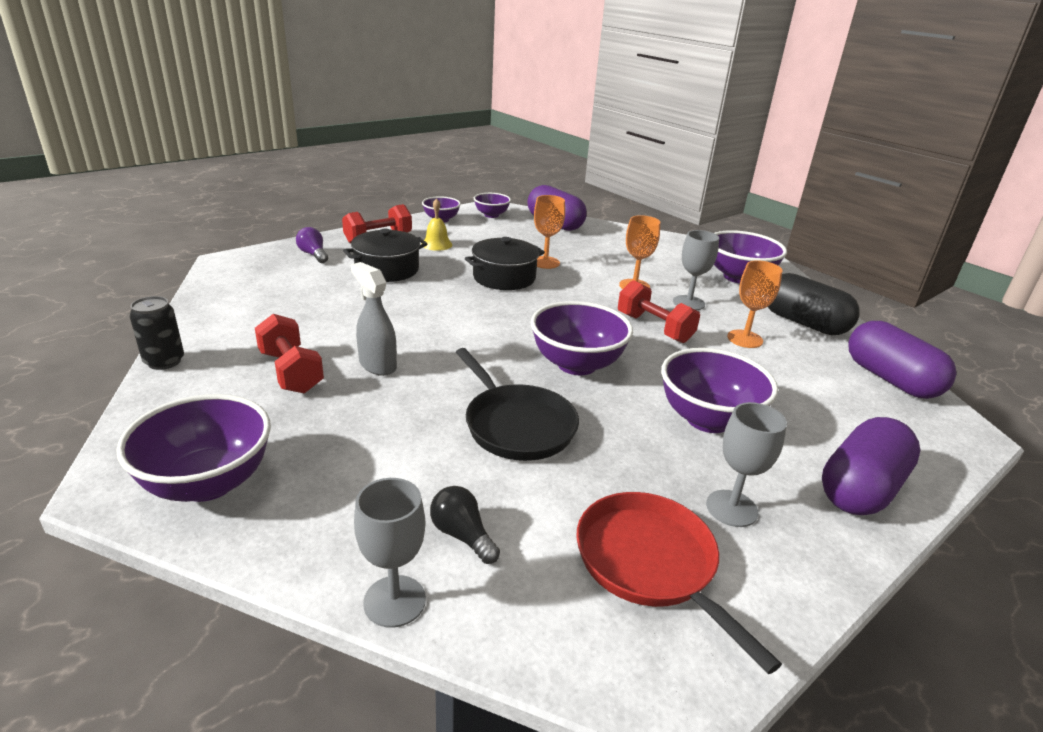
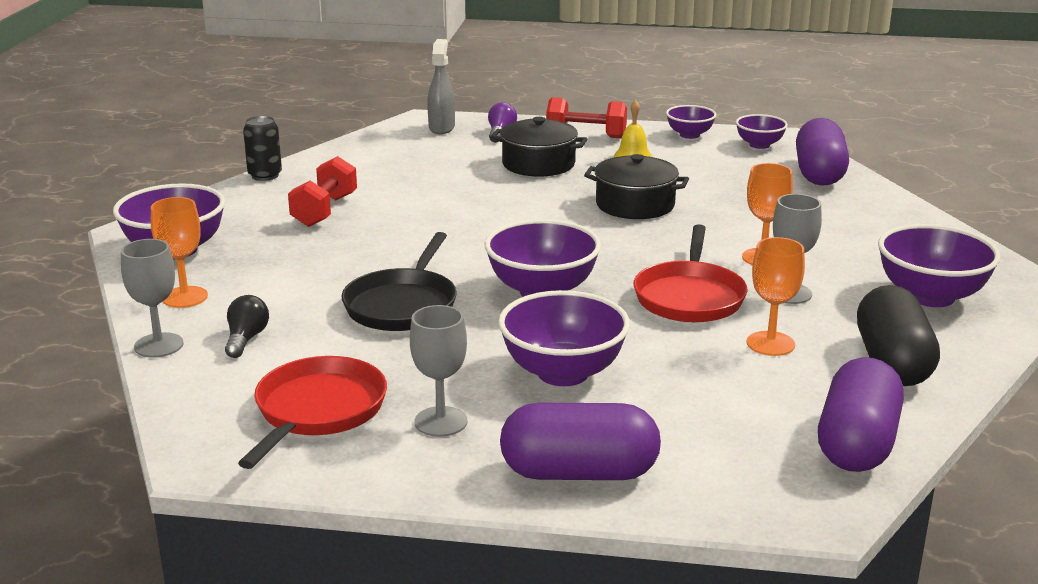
camera: 50 degrees right, 5 degrees down
grey spray bottle [351,262,397,376] -> grey spray bottle moved to [427,39,455,134]
orange goblet [534,195,565,269] -> orange goblet moved to [151,197,208,308]
red dumbbell [618,280,700,343] -> red pan [634,224,748,322]

